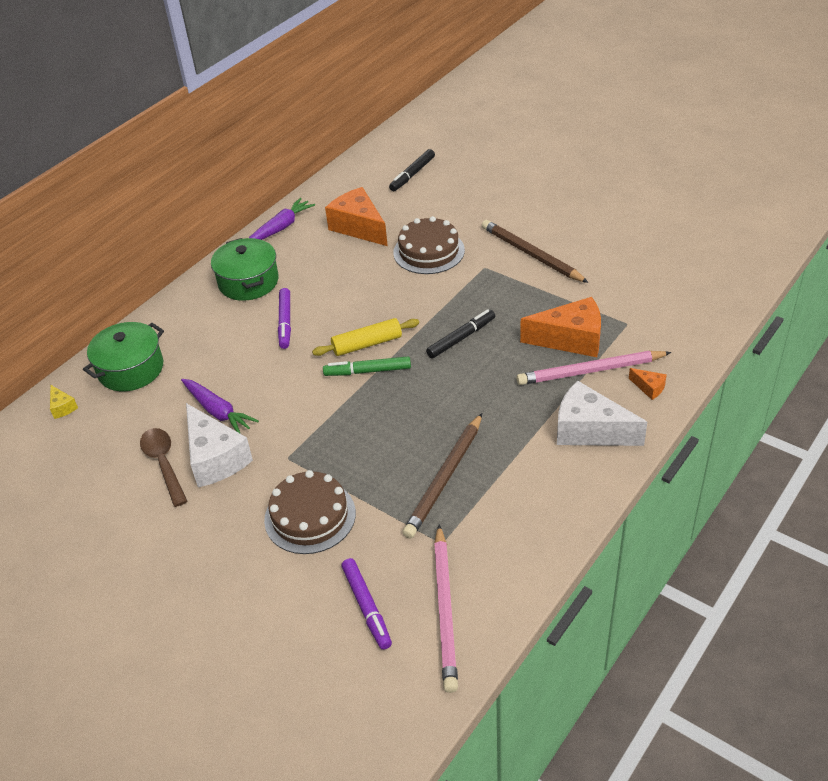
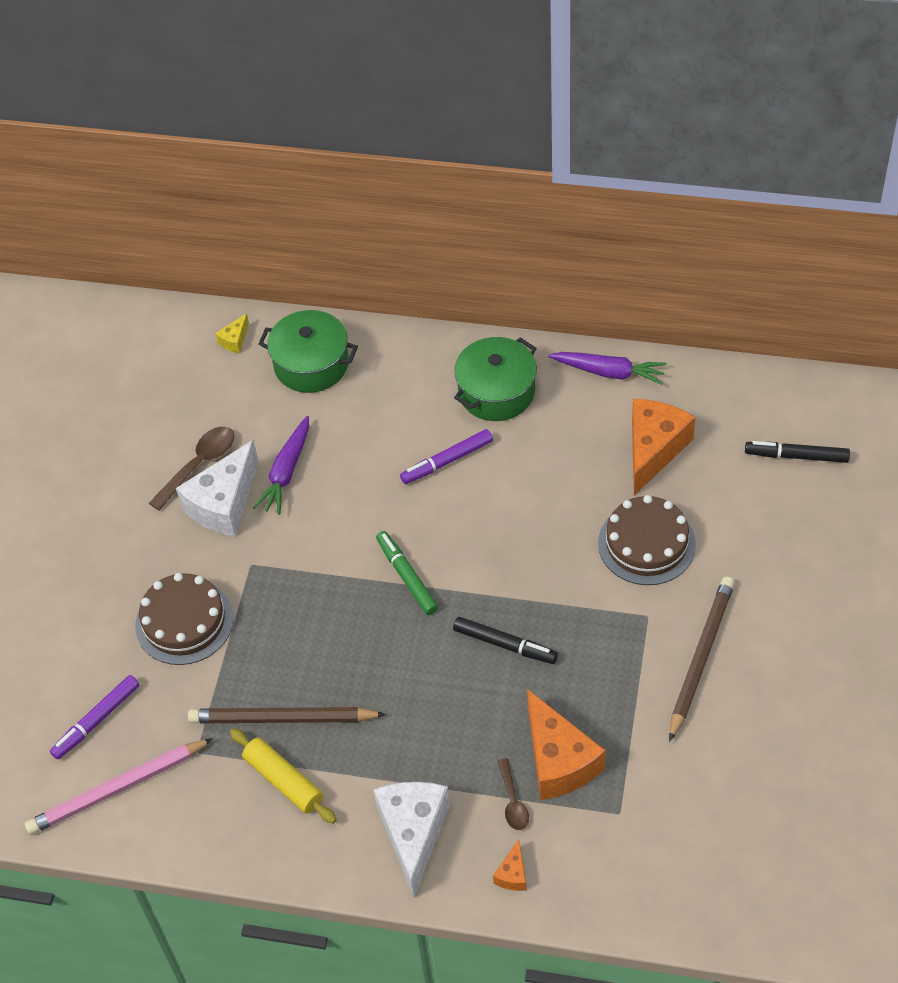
camera: 65 degrees right, 10 degrees up
yellow rolling pin [312,318,419,356] -> yellow rolling pin moved to [230,728,337,824]
pink pencil [517,351,672,385] -> brown spoon [498,758,529,830]

